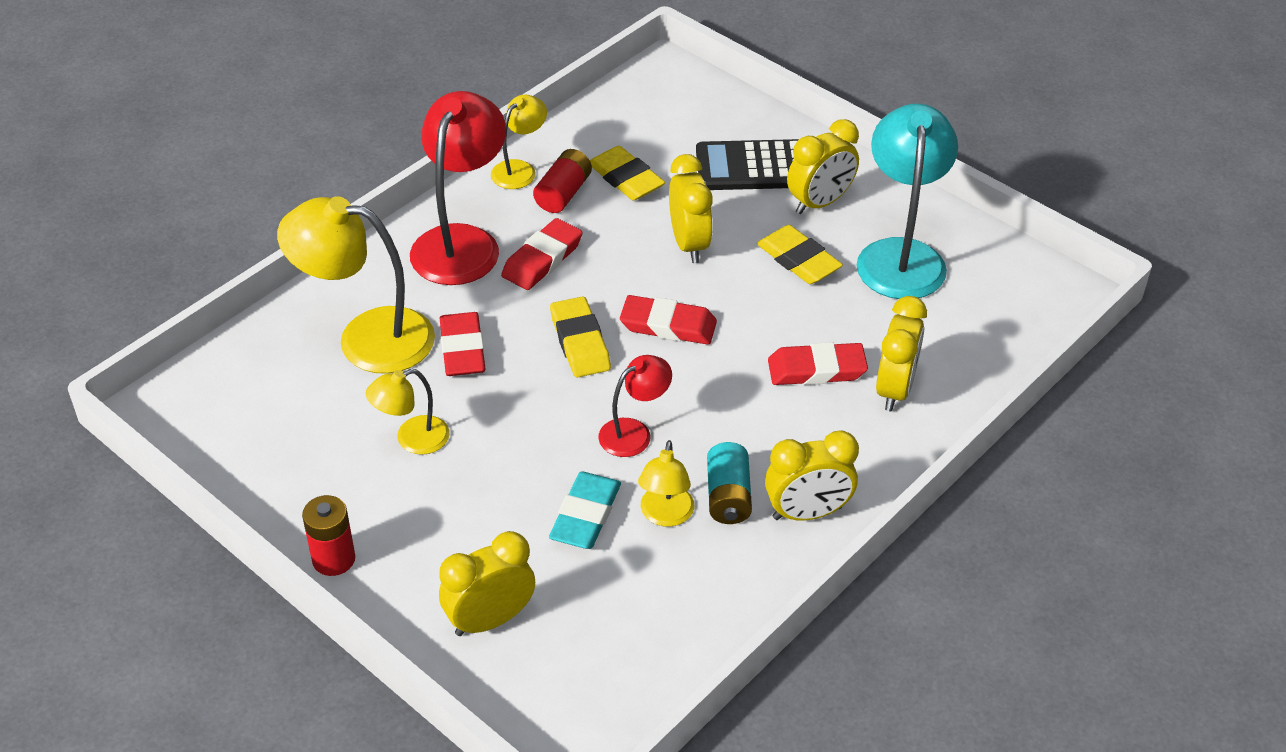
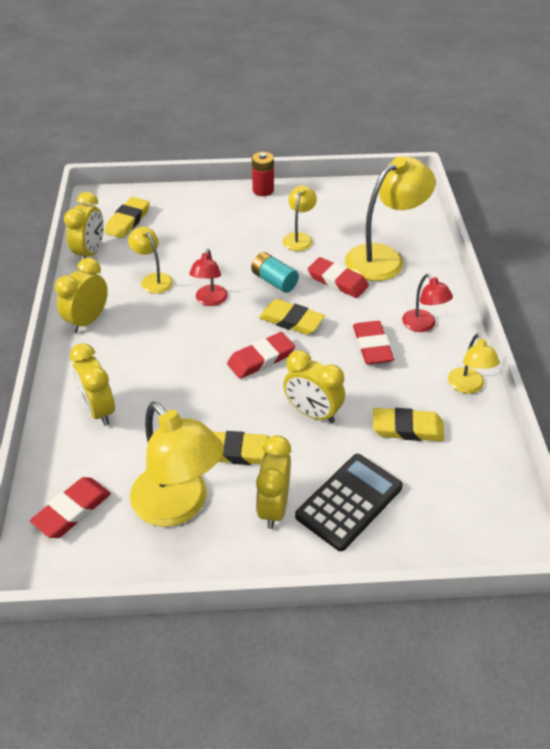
camera: 135 degrees right, 0 degrees up
red lamp [410,91,506,285] -> red lamp [402,274,453,332], size x0.53
yellow clock [439,531,535,636] -> yellow clock moved to [64,192,104,261]
red battery [533,149,592,213] -> none
turquoise eraser [549,471,621,549] -> none
turquoise battery [707,442,752,524] -> turquoise battery moved to [251,252,299,293]
red eraser [768,342,868,385] -> red eraser moved to [30,477,111,538]
turquoise lamp [857,104,958,299] -> yellow lamp [130,402,224,527]
none -> yellow eraser [105,197,150,238]

